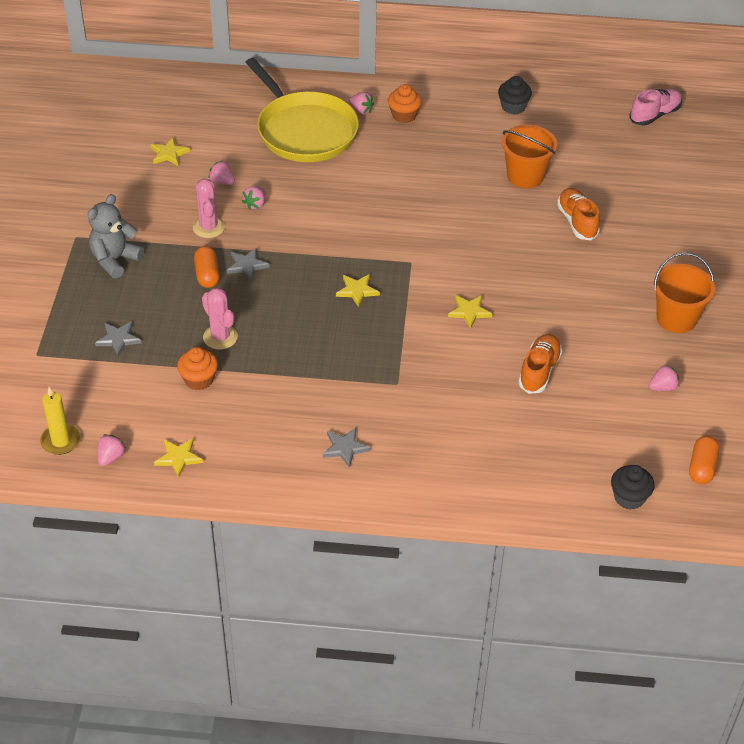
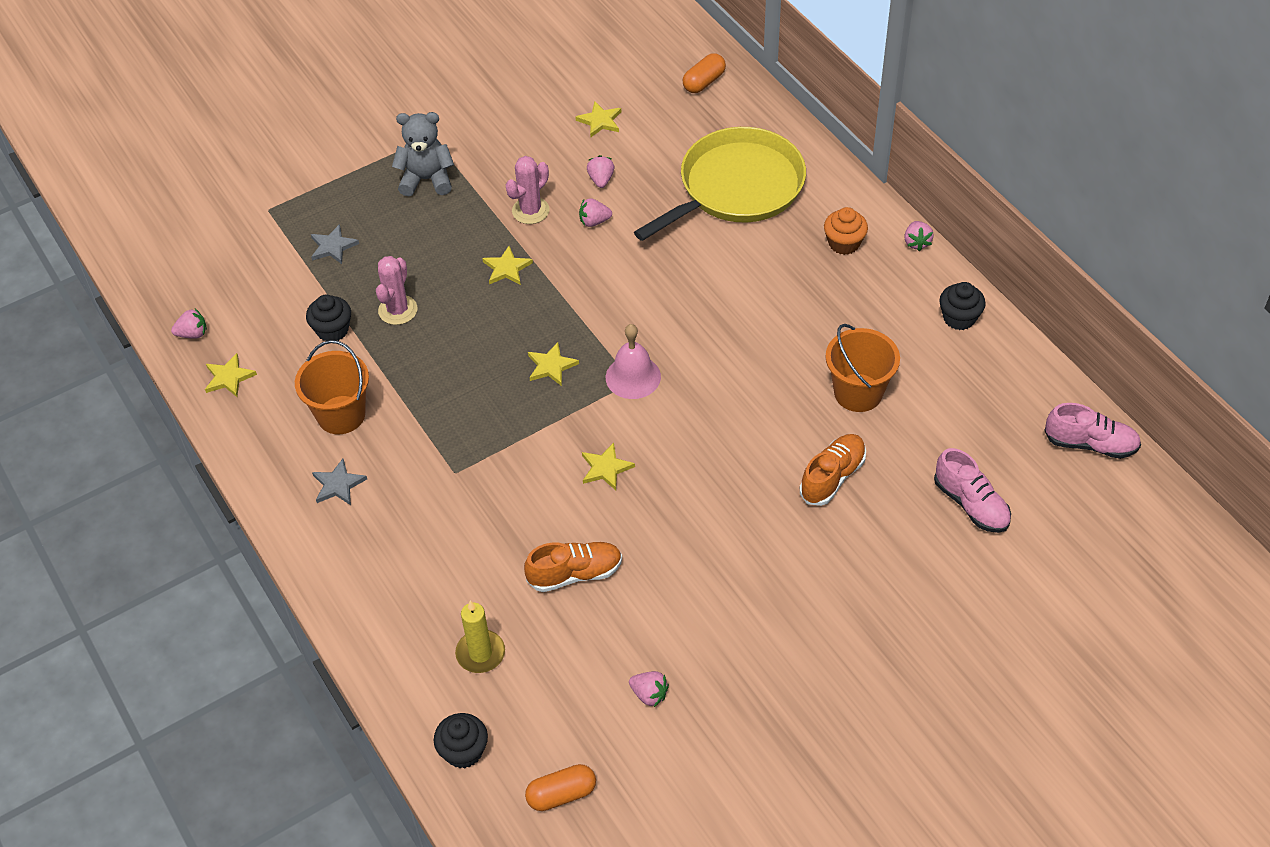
camera: 55 degrees right, 5 degrees up
yellow candle [40,387,81,455] -> yellow candle moved to [455,601,505,673]
orange cupcake [177,347,218,390] -> black cupcake [306,294,351,341]
orange capsule [194,246,220,288] -> orange capsule moved to [682,53,726,93]
grey star [227,248,270,281] -> yellow star [482,246,533,285]
yellow pan [245,58,359,162] -> yellow pan turned 150 degrees counterclockwise [634,127,806,241]
pink strawberry [349,92,374,114] -> pink strawberry moved to [904,221,934,251]
orange bucket [654,252,715,333] -> orange bucket moved to [295,340,369,434]
none -> pink bell [606,324,661,399]
none -> pink shoe [934,448,1011,533]

